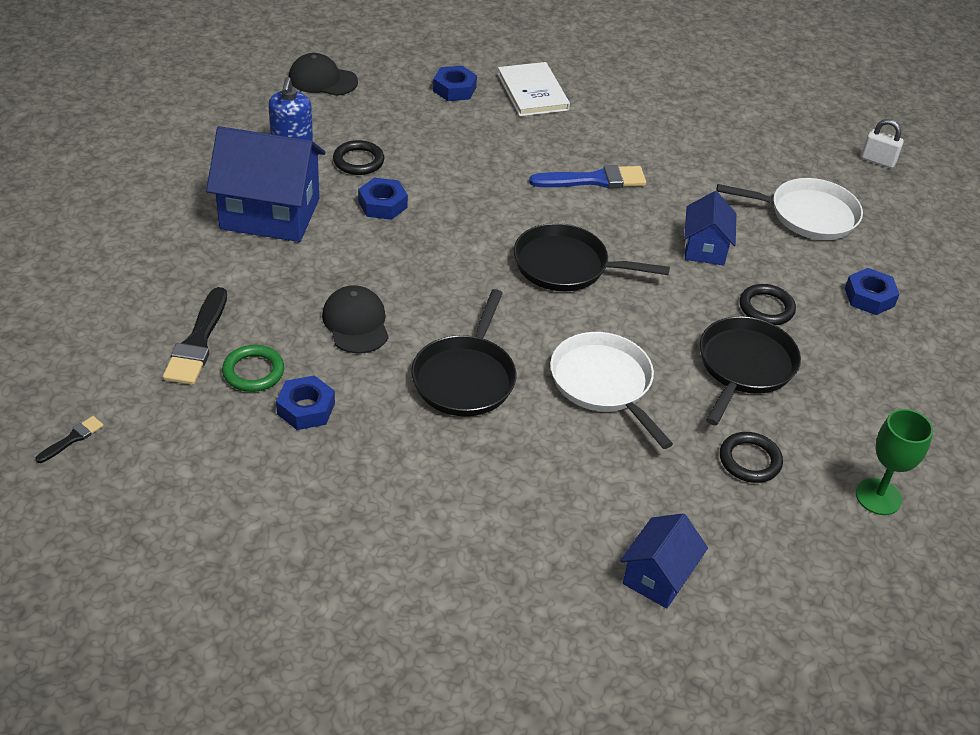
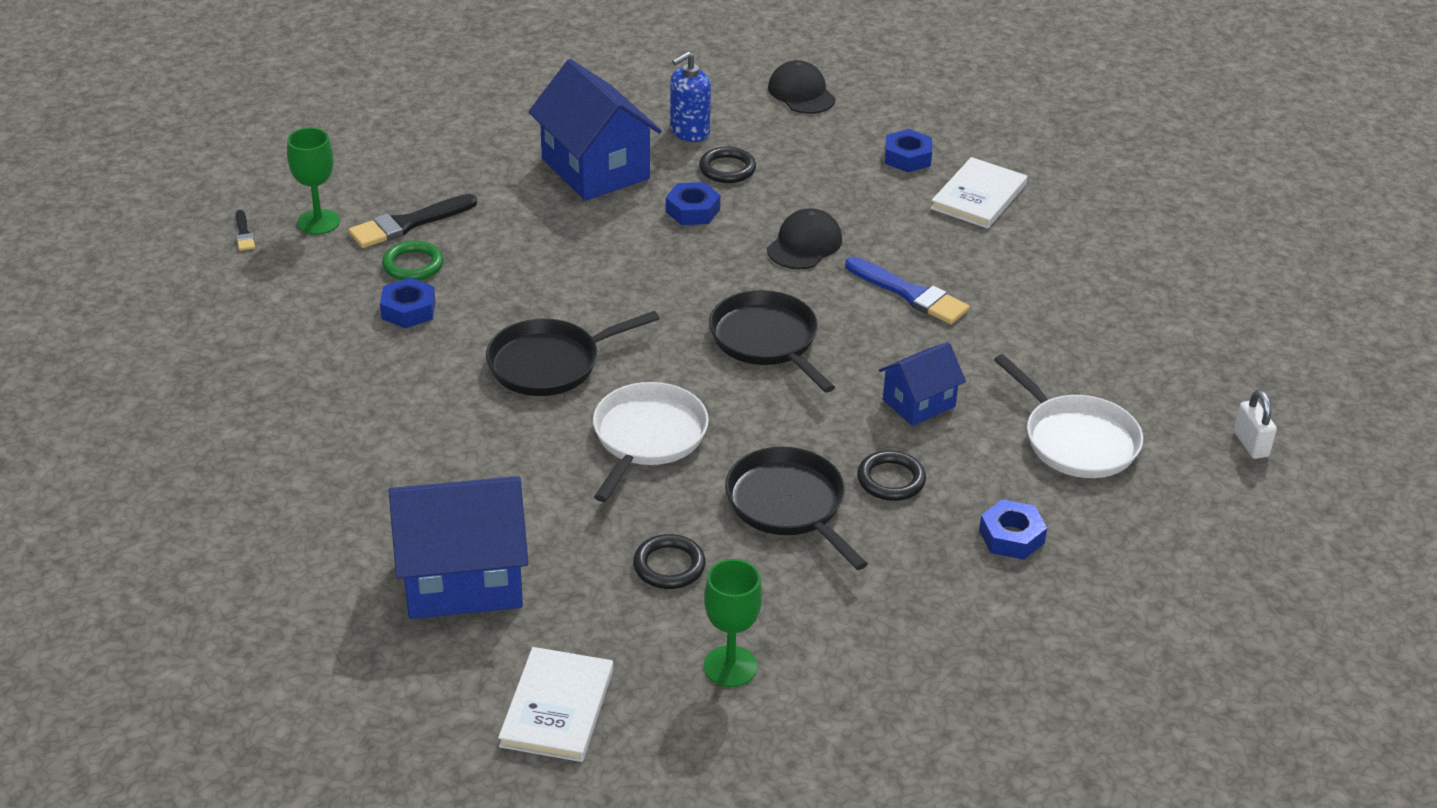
camera: 50 degrees right, 5 degrees down
black brush [36,416,104,463] -> black brush turned 75 degrees clockwise [235,210,255,251]
black cap [322,285,389,354] -> black cap moved to [767,208,842,269]
blue house [620,513,708,609] -> blue house [389,476,528,619], size x1.80
black pan [700,316,801,425] -> black pan turned 105 degrees counterclockwise [725,447,868,570]
none -> green goblet [287,128,340,235]
none -> white book [498,647,613,762]

